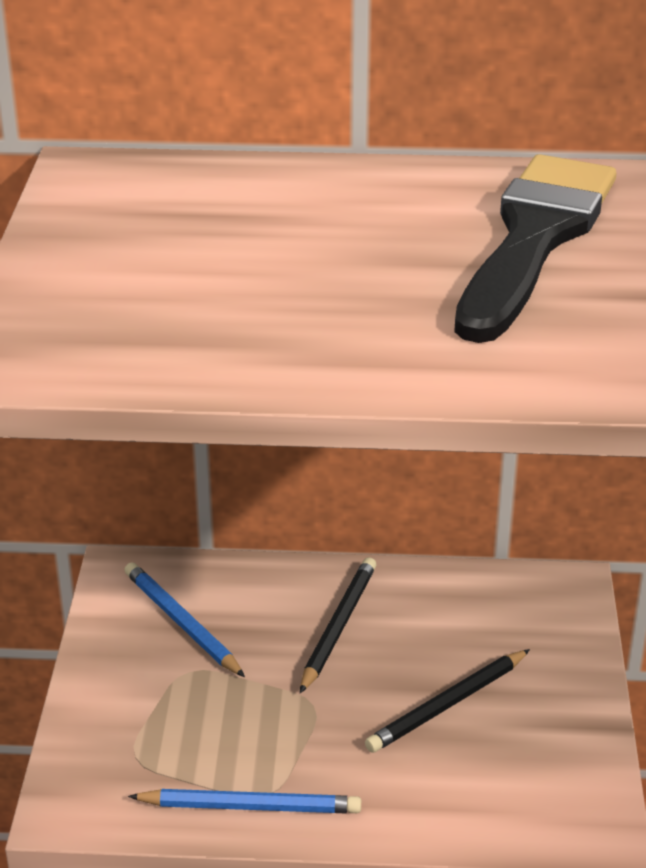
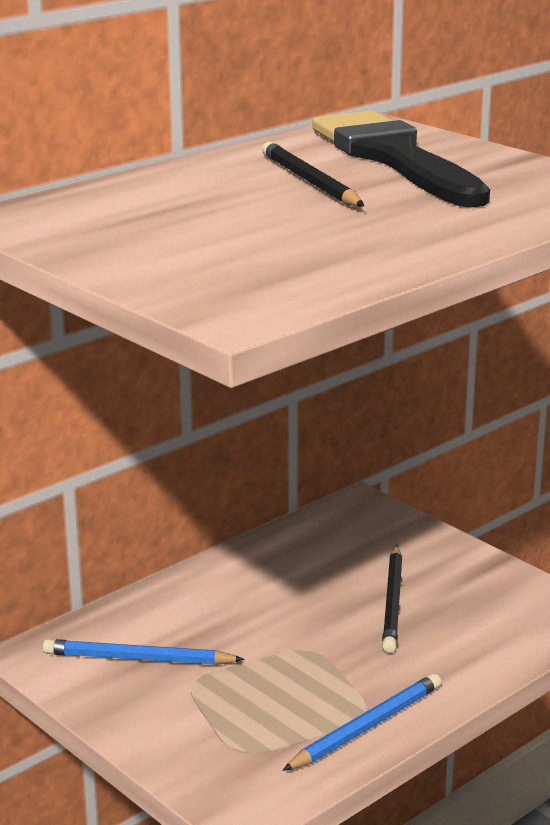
camera: 45 degrees left, 10 degrees down
black pencil [300,557,376,693] -> black pencil moved to [262,141,364,207]

